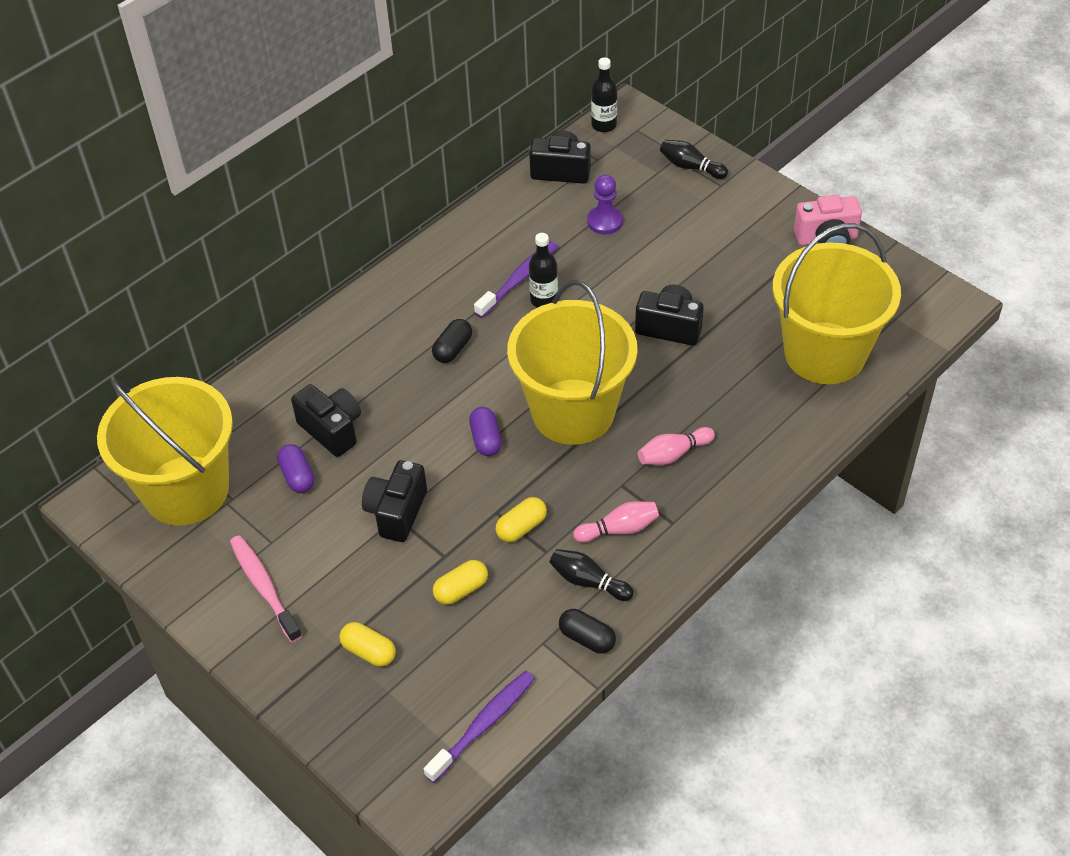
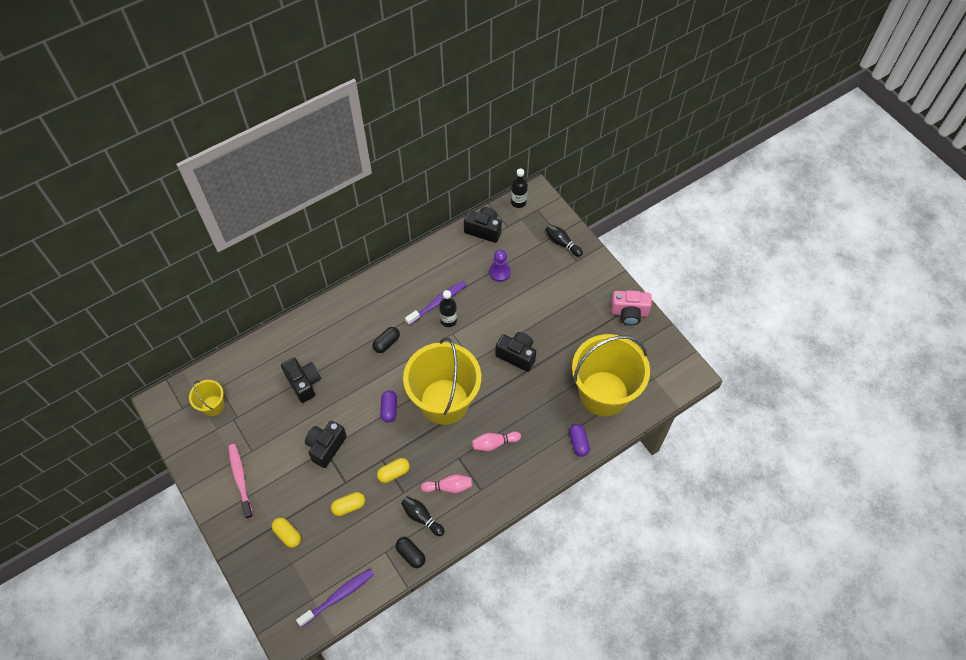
camera: 10 degrees right, 10 degrees up
yellow bucket [97,377,233,526] -> yellow bucket [189,380,224,416], size x0.45
purple capsule [277,444,314,493] -> purple capsule moved to [569,424,590,457]

